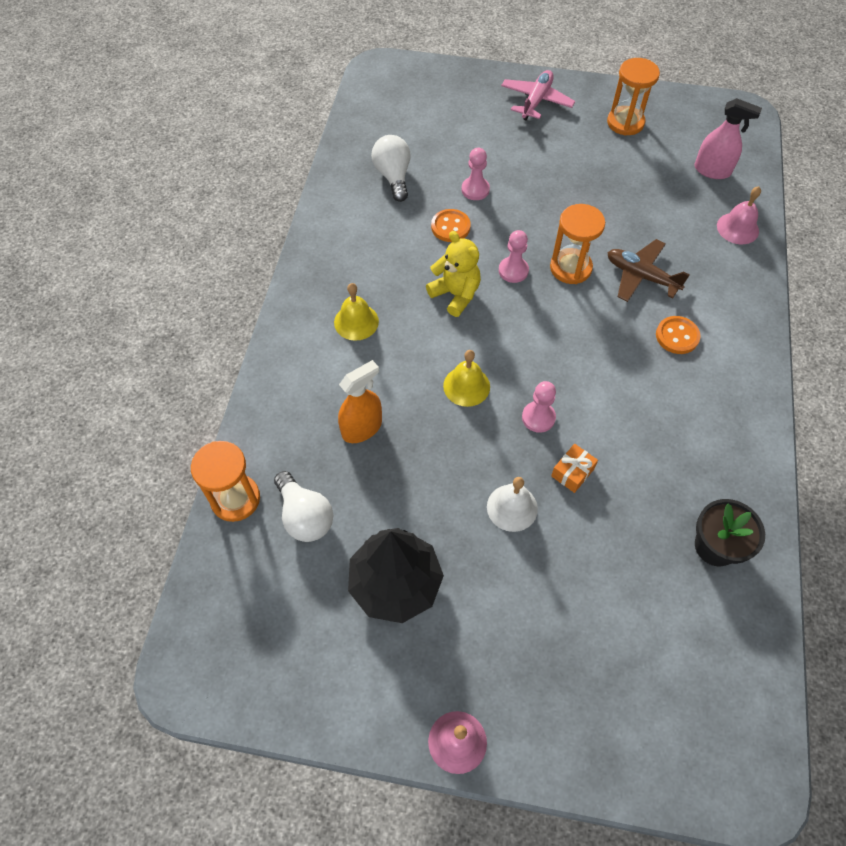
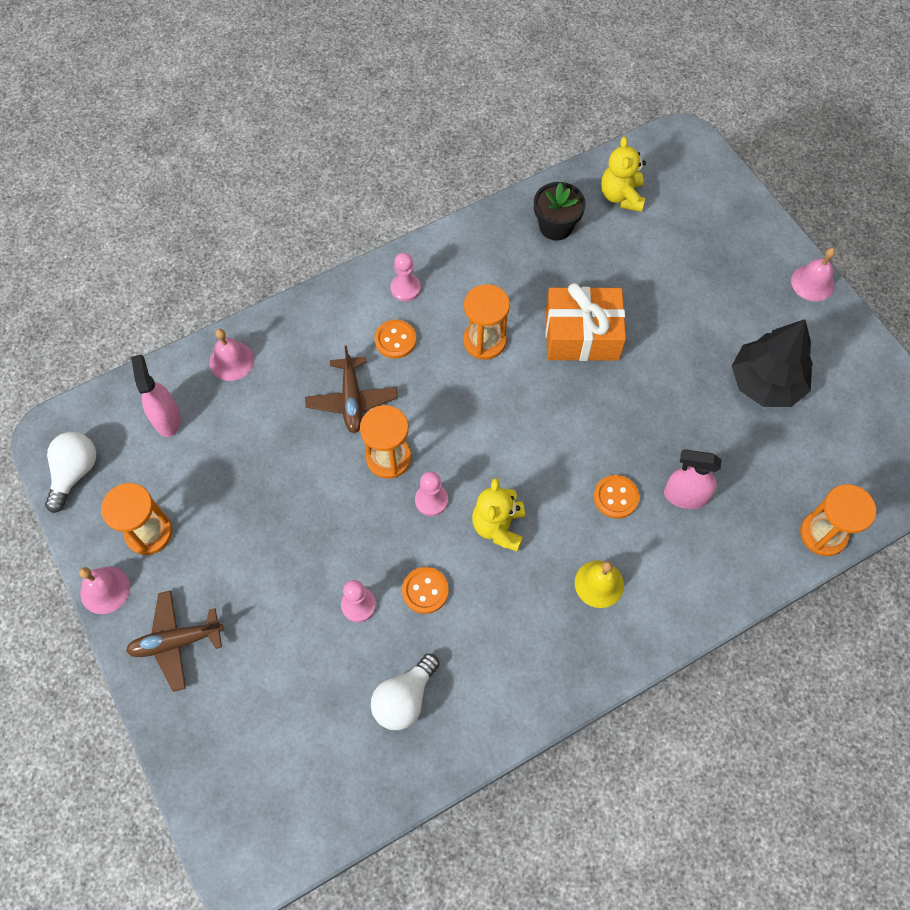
camera: 130 degrees left, 5 degrees up
white light bulb [274,471,333,542] -> white light bulb moved to [45,432,96,513]
orange spray bottle [338,360,382,443] -> pink spray bottle [664,449,722,509]
yellow bell [443,350,490,407] -> none
white bell [487,477,538,532] -> none
pink plane [501,70,575,121] -> brown plane [126,590,224,692]
pink pawn [522,381,556,433] -> pink pawn moved to [391,253,421,301]
orange gift [551,444,598,493] -> orange gift [545,283,626,361], size x2.30
none -> pink bell [79,566,130,614]
none -> orange hourglass [463,284,510,360]
none -> orange button [594,475,639,519]
none -> yellow teddy bear [601,137,646,212]

